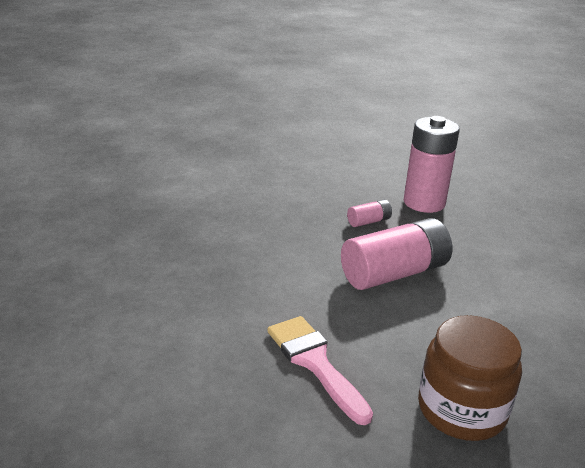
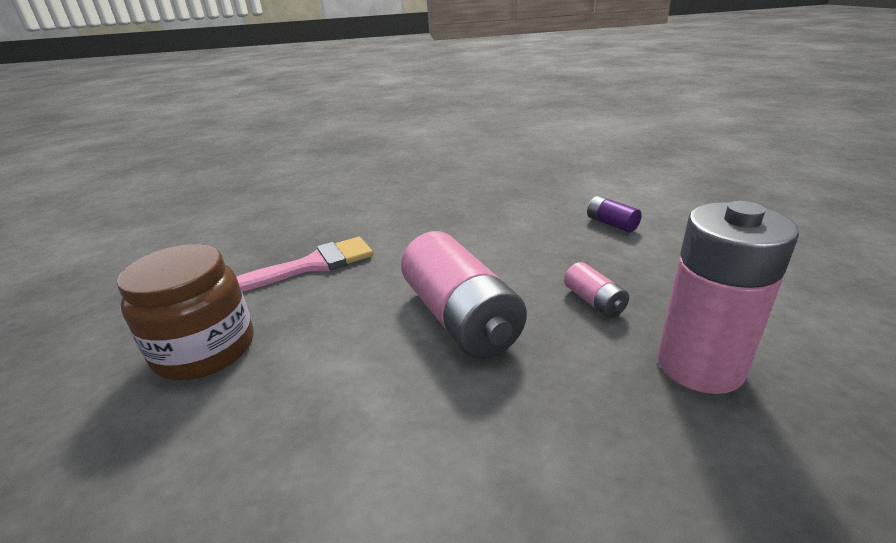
camera: 95 degrees right, 0 degrees up
none -> purple battery [587,196,642,233]

